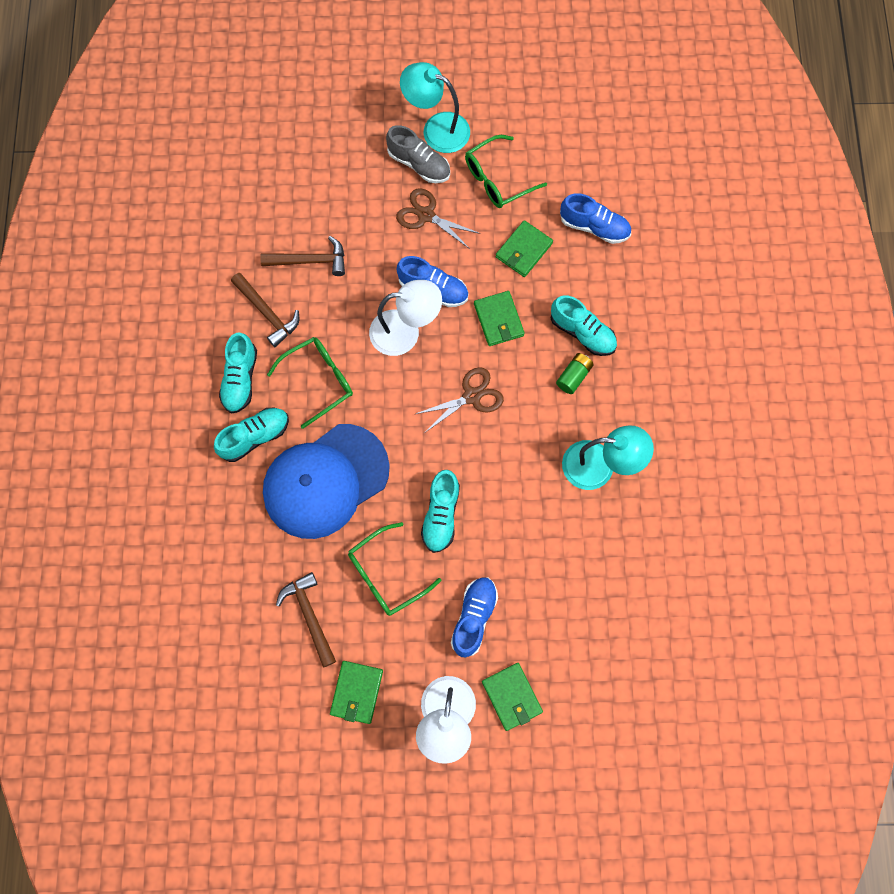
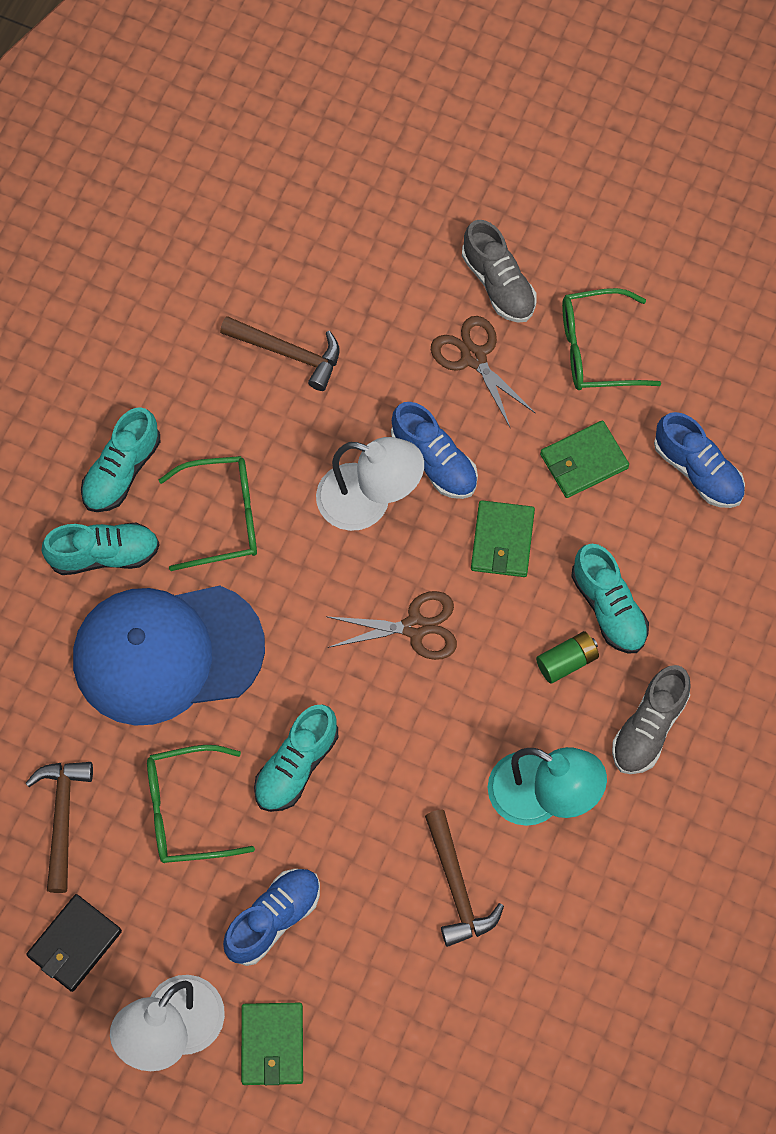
camera: 25 degrees right, 5 degrees down
brown hammer [231,273,299,347] -> brown hammer moved to [425,809,504,947]
green wallet [330,661,383,724] -> black wallet [26,894,122,992]
turquoise lamp [400,62,470,153] -> none
none -> grey shoe [612,665,691,774]

